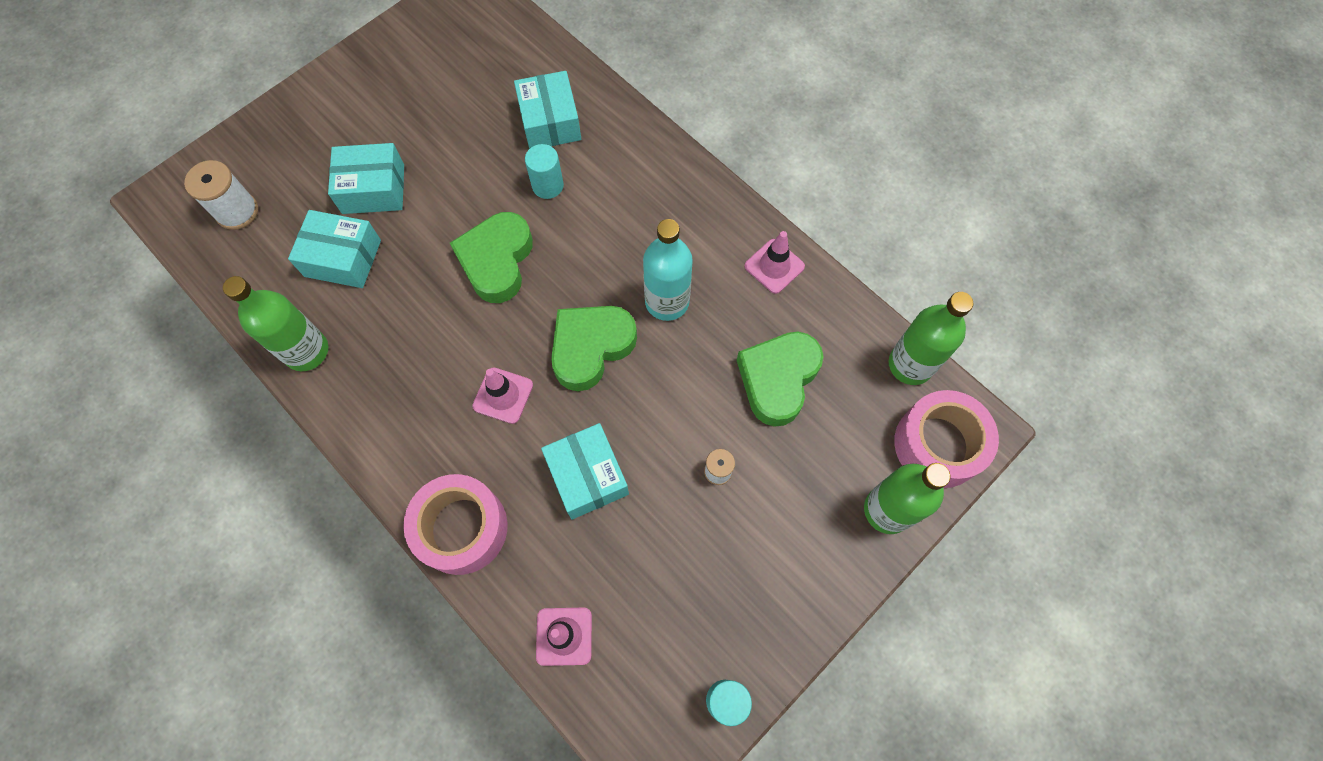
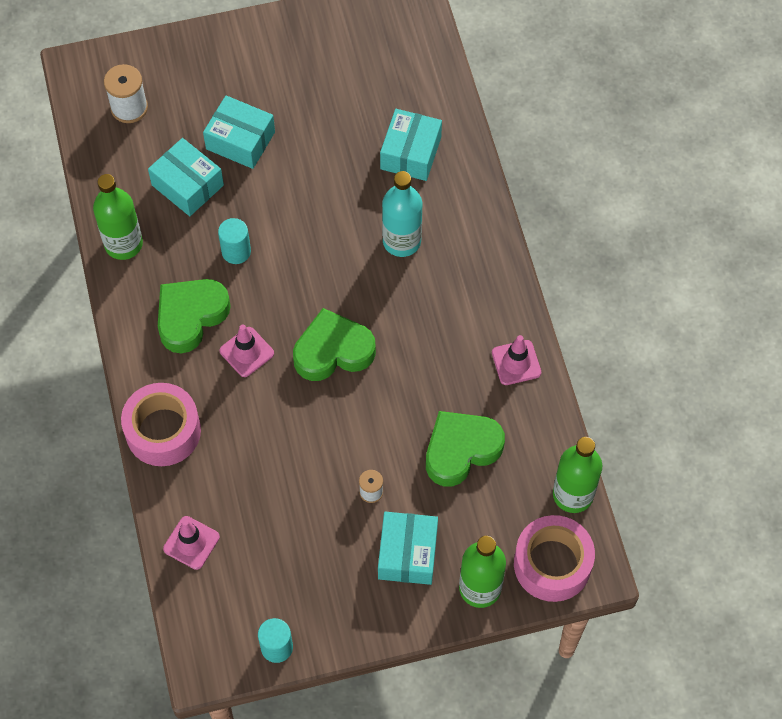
camera: 30 degrees right, 5 degrees down
green heart [450,212,533,303] -> green heart moved to [158,279,231,353]
turquoise cylinder [525,144,564,199] -> turquoise cylinder moved to [218,218,251,264]
turquoise box [541,423,629,519] -> turquoise box moved to [378,511,438,585]
turquoise bottle [643,219,693,321] -> turquoise bottle moved to [382,171,422,257]

